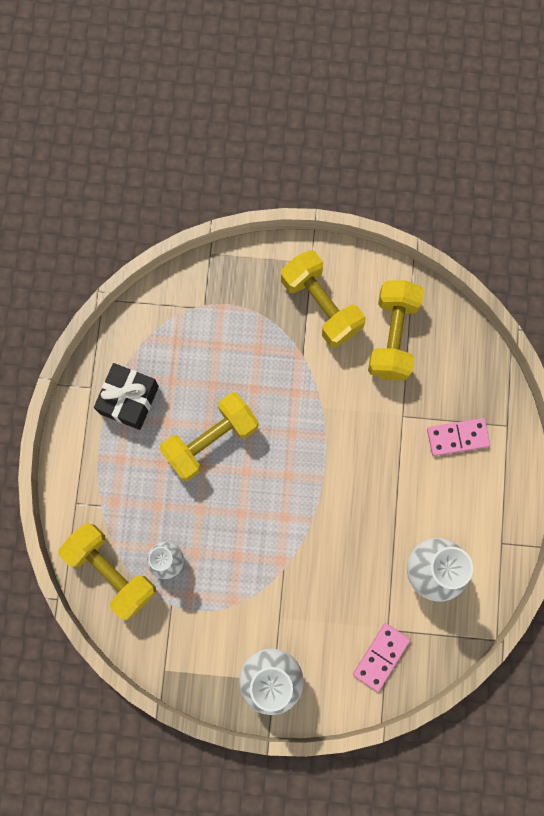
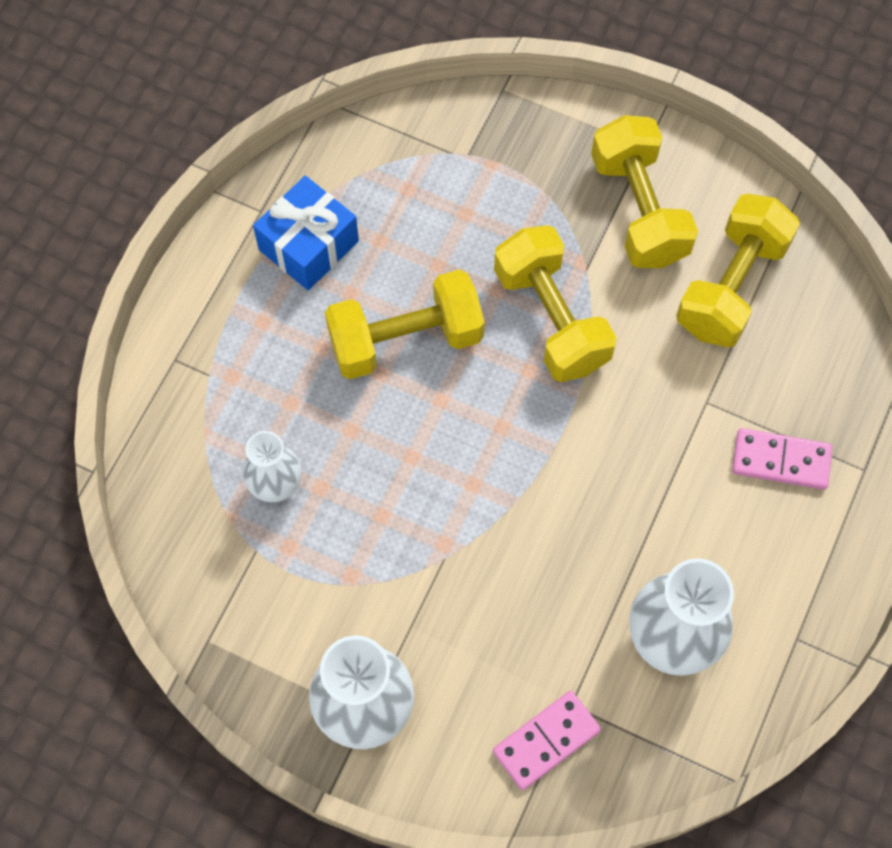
camera: 20 degrees right, 10 degrees down
yellow dumbbell [59,523,156,620] -> yellow dumbbell moved to [494,225,617,382]
black gift [94,363,159,430] -> blue gift [253,176,359,290]

